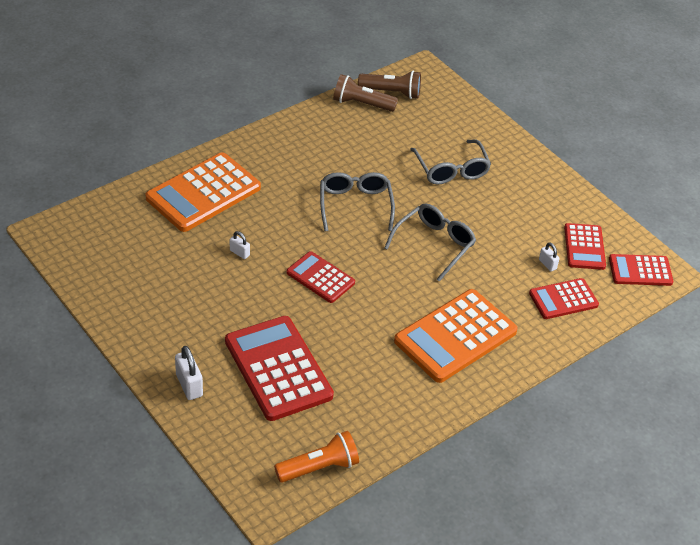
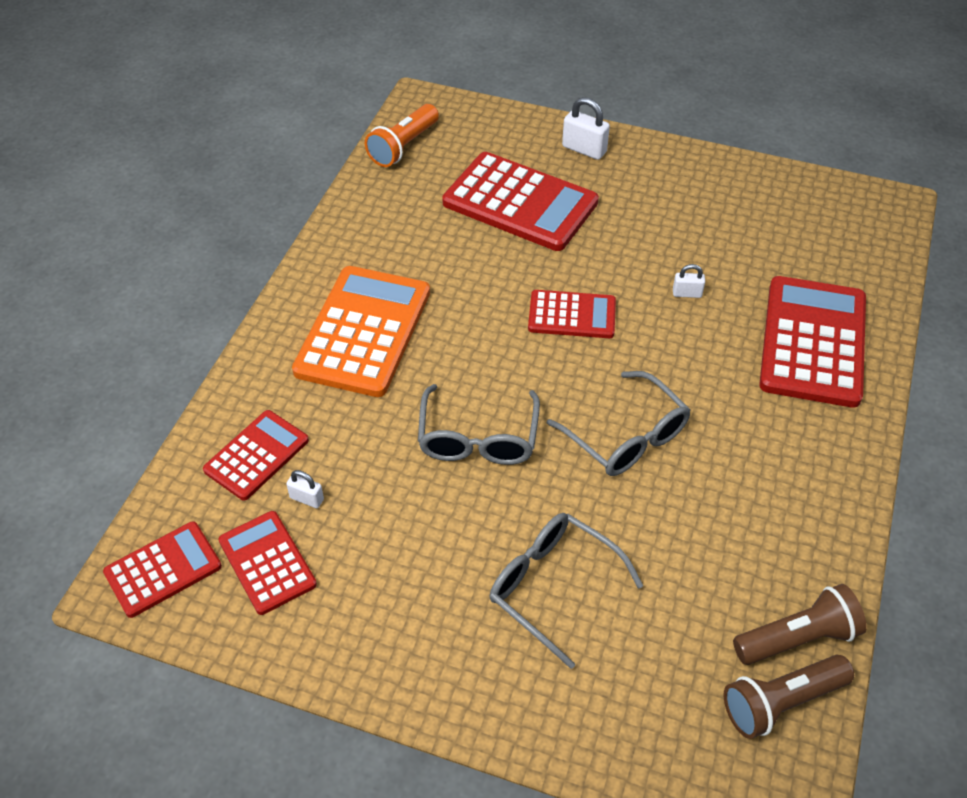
camera: 150 degrees right, 5 degrees up
orange calculator [146,152,261,232] -> red calculator [759,276,866,408]

